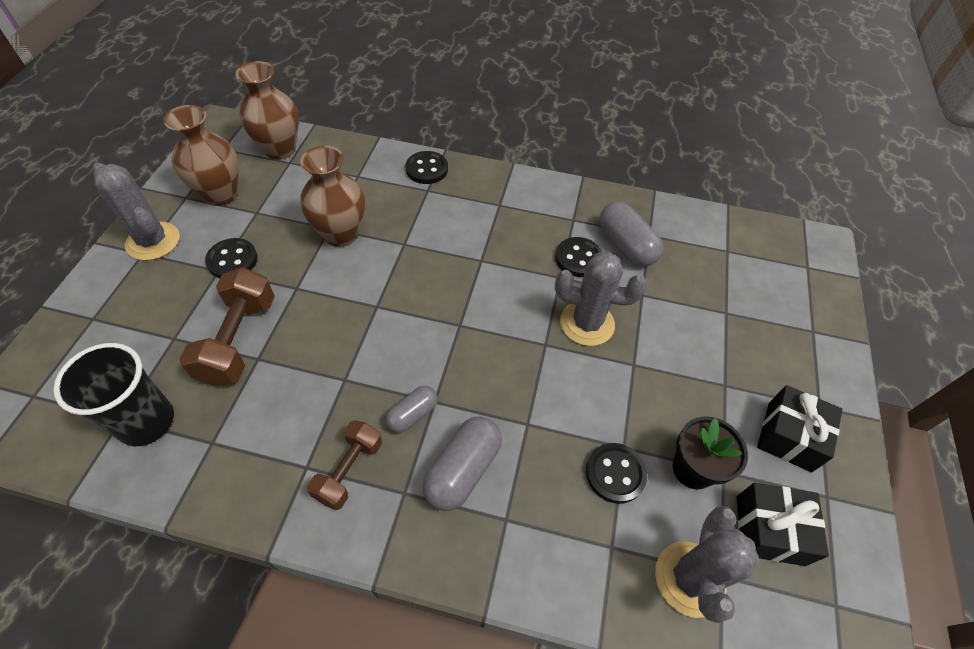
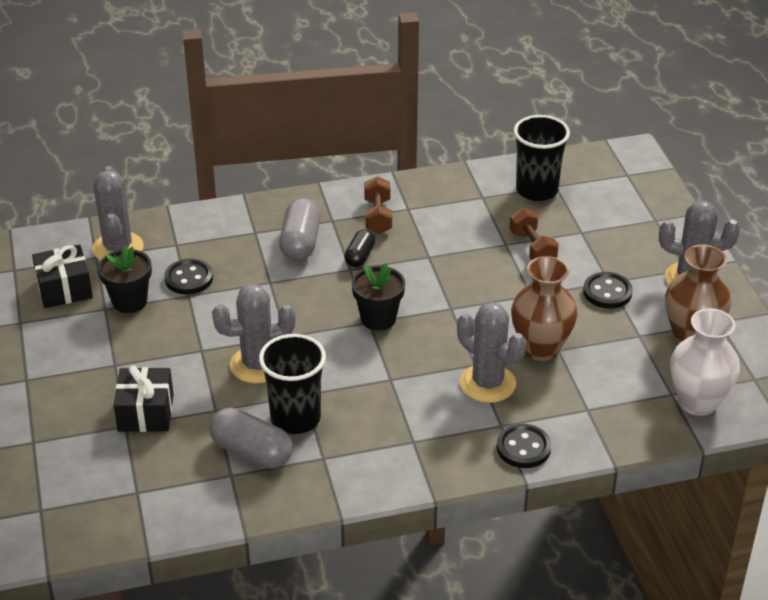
camera: 155 degrees right, 15 degrees down
brown dumbbell [179,267,275,386] -> brown dumbbell [509,208,559,260], size x0.65
brown vase [236,61,299,160] -> white vase [670,308,740,416]
grey capsule [385,386,438,433] -> black capsule [345,229,375,267]
black button [555,237,602,277] -> black cup [259,334,326,434]
black gift [757,385,842,472] -> black gift moved to [113,366,174,432]
none -> black flower pot [352,263,405,331]
none -> grey cactus [457,302,526,403]

